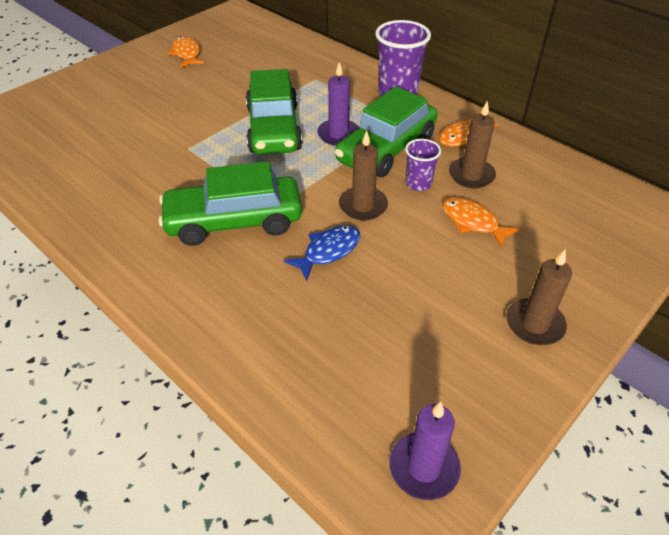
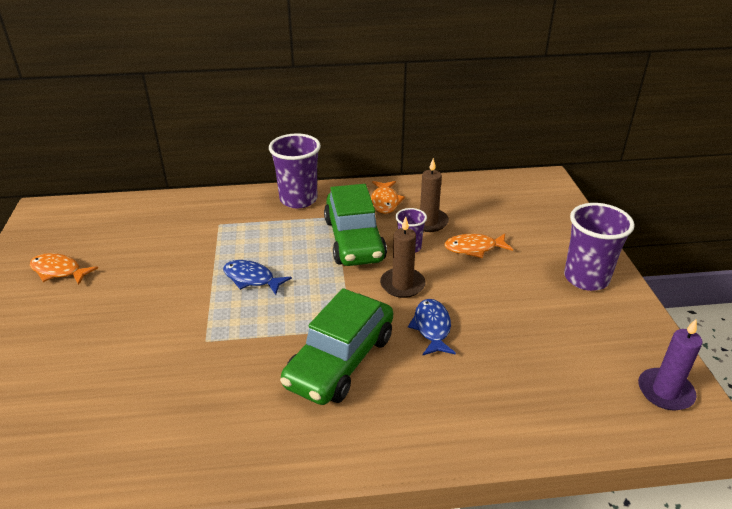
camera: 50 degrees left, 10 degrees down
green car [246,69,302,155] -> blue fish [223,260,292,295]
purple candle [317,62,359,146] -> none
brown candle [506,250,572,345] -> purple cup [564,203,635,291]

